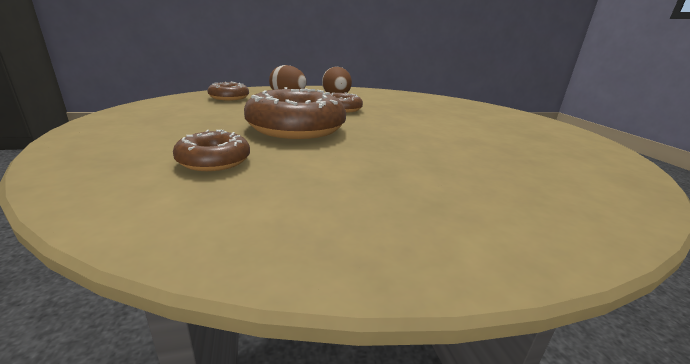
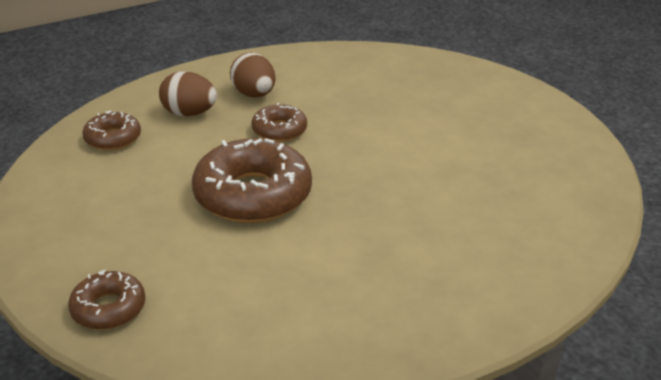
camera: 15 degrees left, 10 degrees up
brown donut [173,130,250,171] -> brown donut moved to [68,269,146,330]

